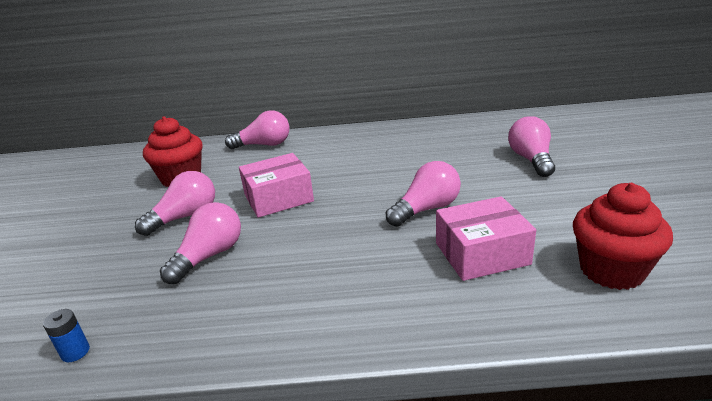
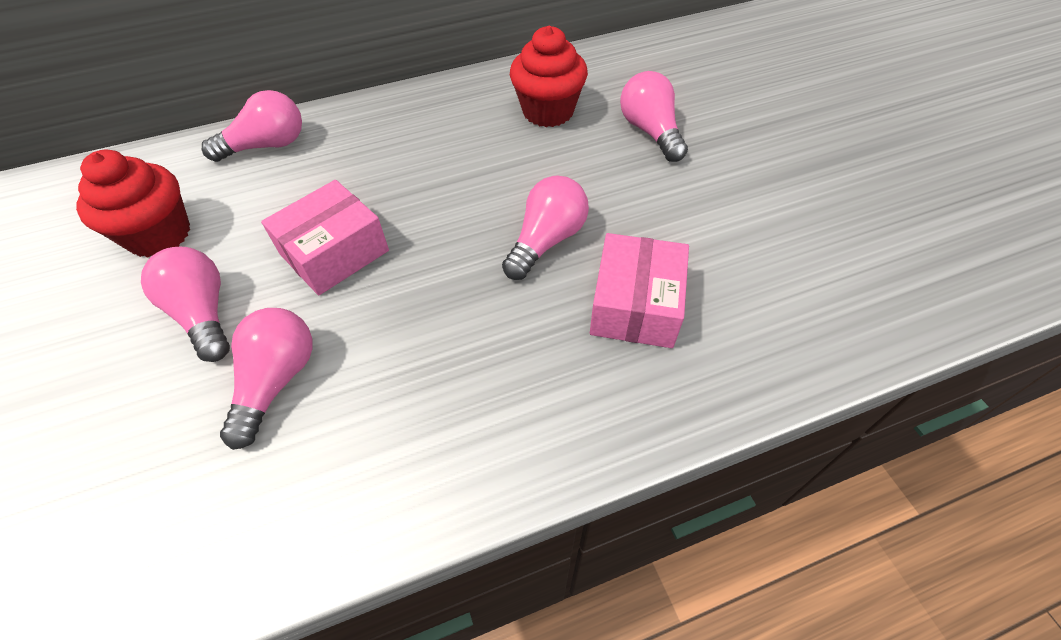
camera: 20 degrees left, 25 degrees up
blue battery [43,309,90,362] -> none
pink light bulb [135,171,215,236] -> pink light bulb turned 60 degrees counterclockwise [141,247,230,362]
pink box [436,196,536,281] -> pink box turned 45 degrees counterclockwise [590,233,689,348]
red cupcake [573,183,673,290] -> red cupcake moved to [510,26,588,127]

